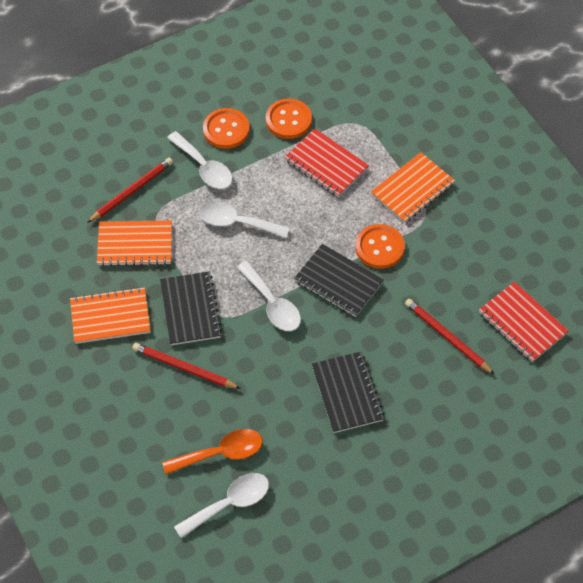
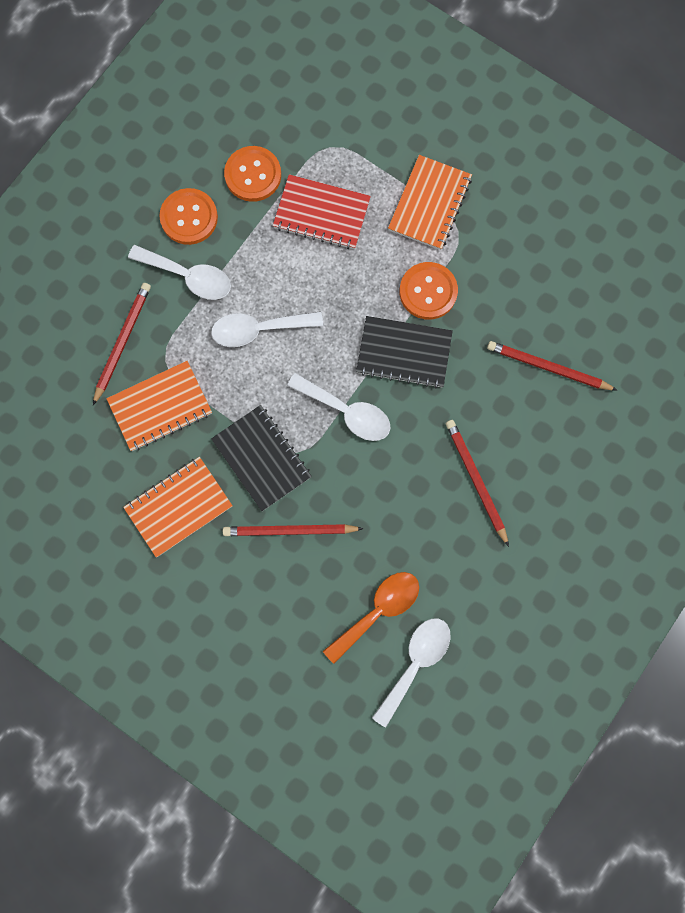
camera: 25 degrees left, 20 degrees up
black notebook [312,352,384,433] -> red pencil [446,420,509,547]
red notebook [479,282,569,362] -> none

